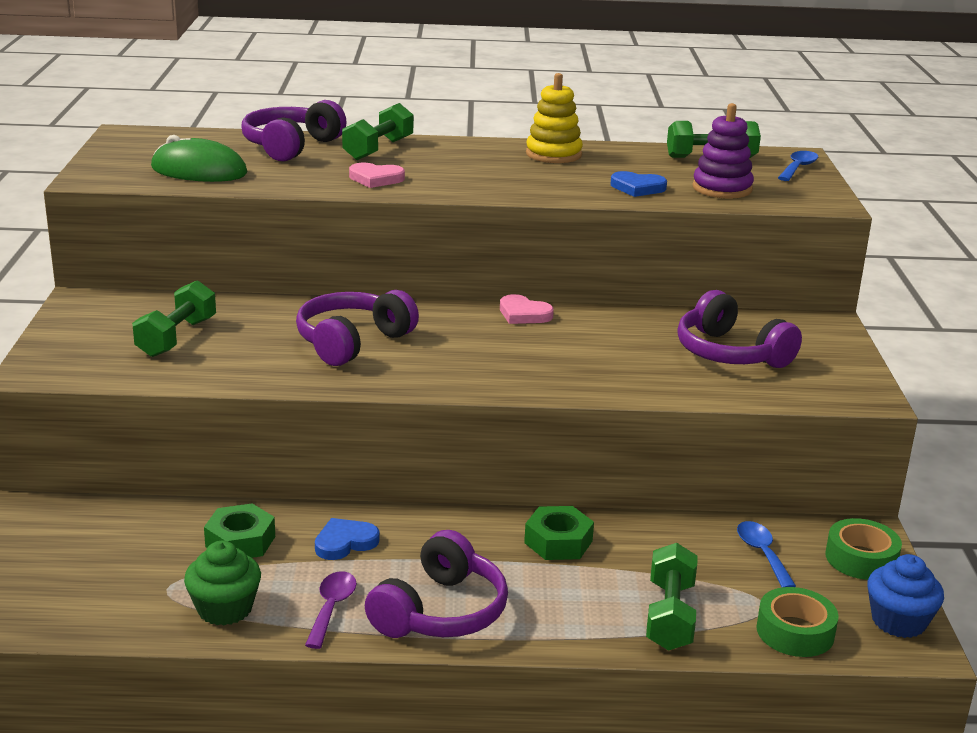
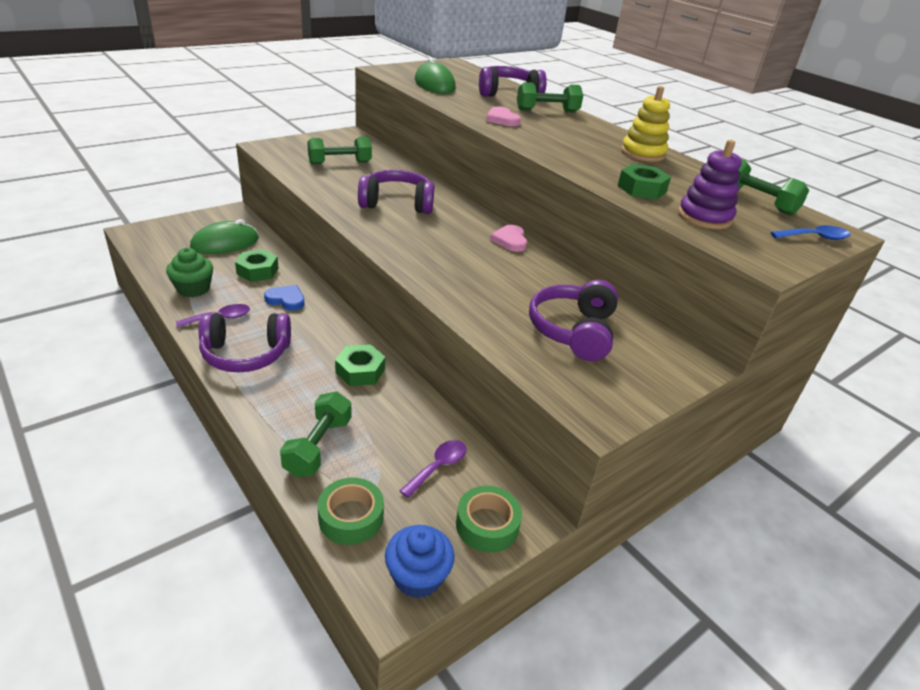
camera: 50 degrees right, 10 degrees up
blue heart [611,171,667,197] -> green nut [618,164,671,200]
green dumbbell [646,543,698,651] -> green dumbbell turned 45 degrees counterclockwise [280,392,352,477]
blue spoon [737,521,796,587] -> purple spoon [400,440,467,498]
none -> green mouse [190,219,259,254]

